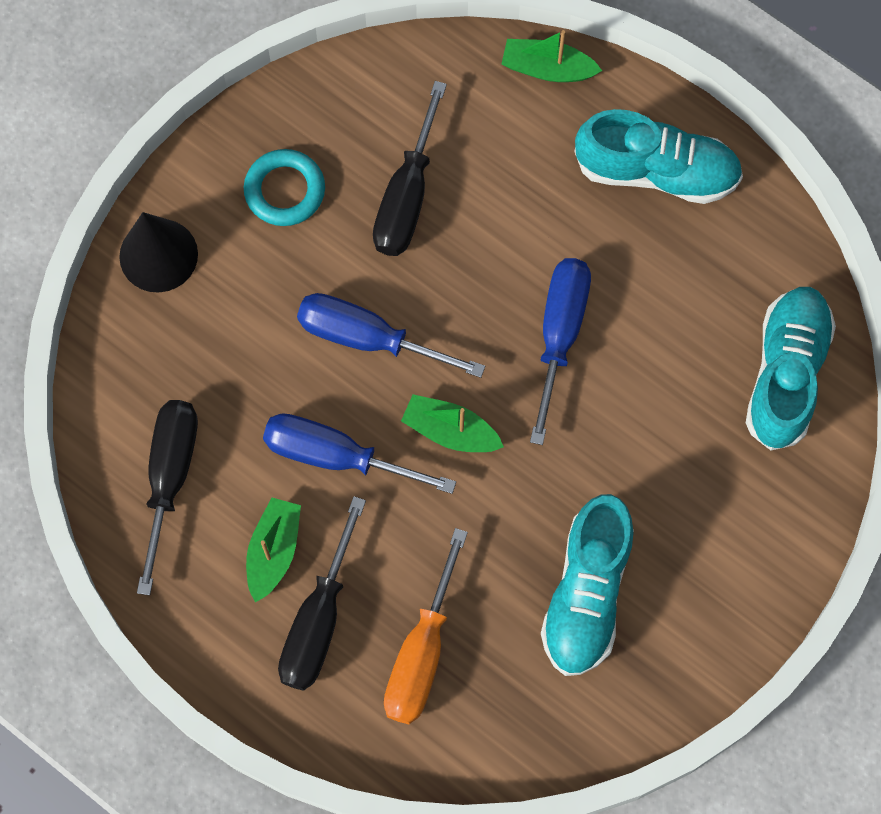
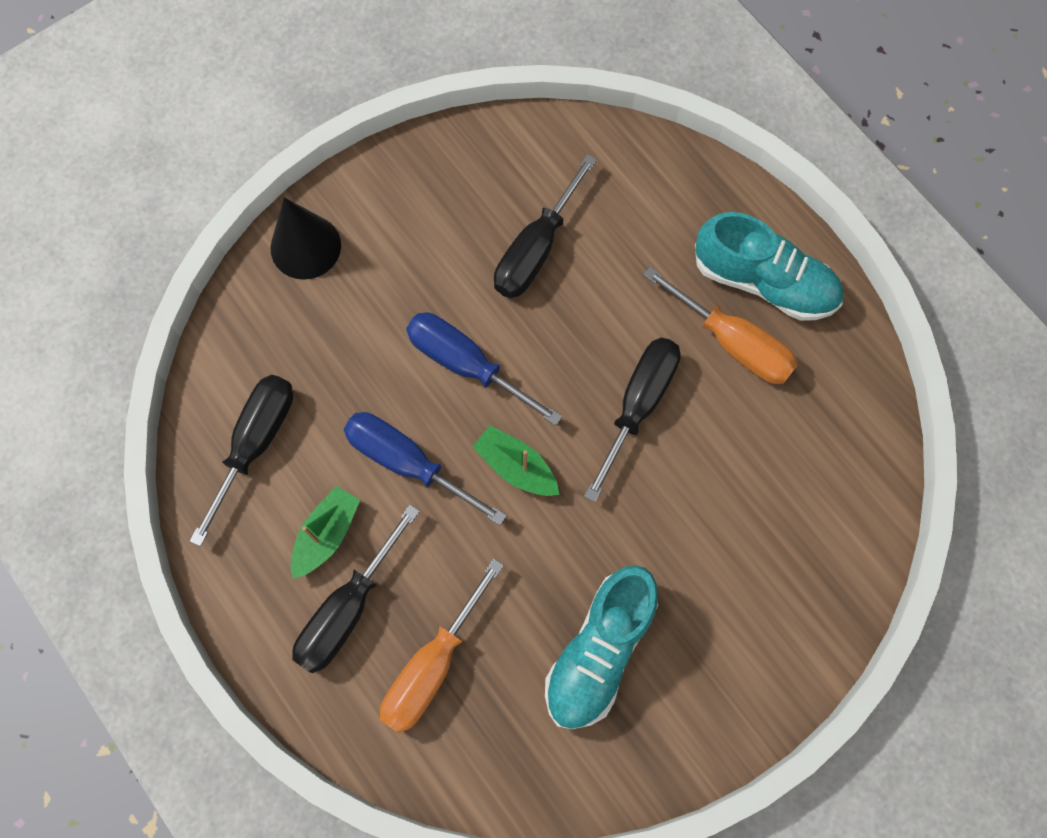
camera: 15 degrees right, 0 degrees up
turquoise ring [244,149,325,226] -> none
green boat [502,30,602,82] -> none
blue screwdriver [530,258,591,445] -> black screwdriver [584,337,681,502]
turquoise shoe [746,287,836,450] -> none
none -> orange screwdriver [643,267,798,384]

